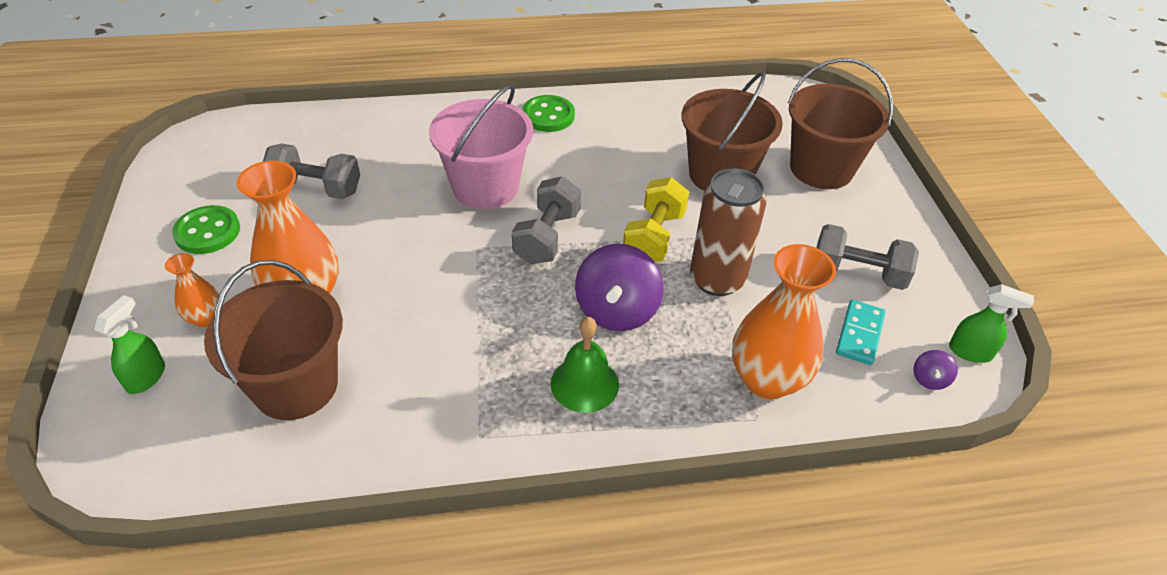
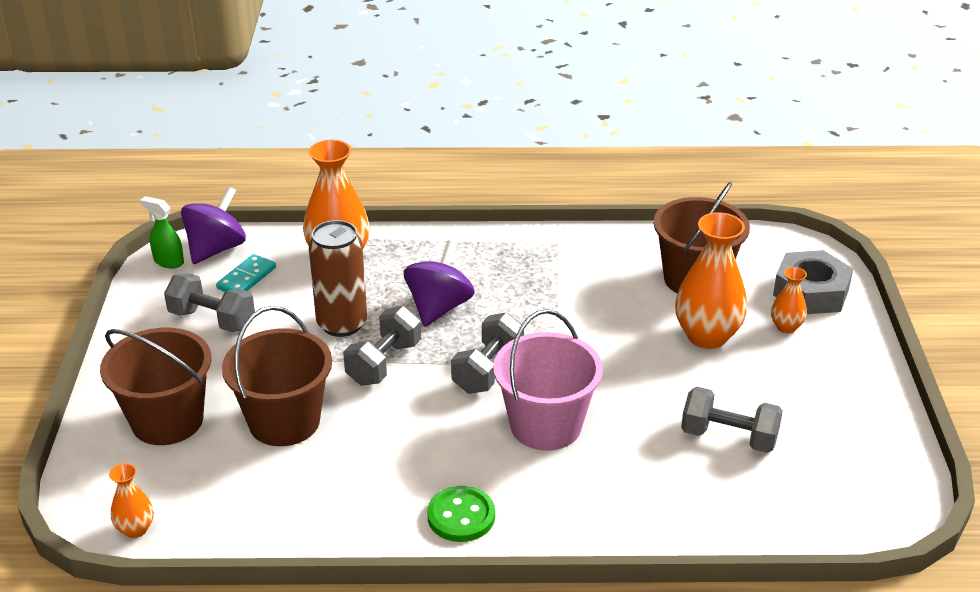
camera: 170 degrees left, 10 degrees down
green spray bottle [94,295,165,394] -> grey nut [773,250,853,314]
green button [172,205,240,254] -> none
green bell [551,317,619,413] -> none
yellow dumbbell [623,177,689,262] -> grey dumbbell [343,306,421,386]
purple spinning top [914,350,958,390] -> purple spinning top [181,186,246,264], size x2.26
none -> orange vase [109,463,154,538]

